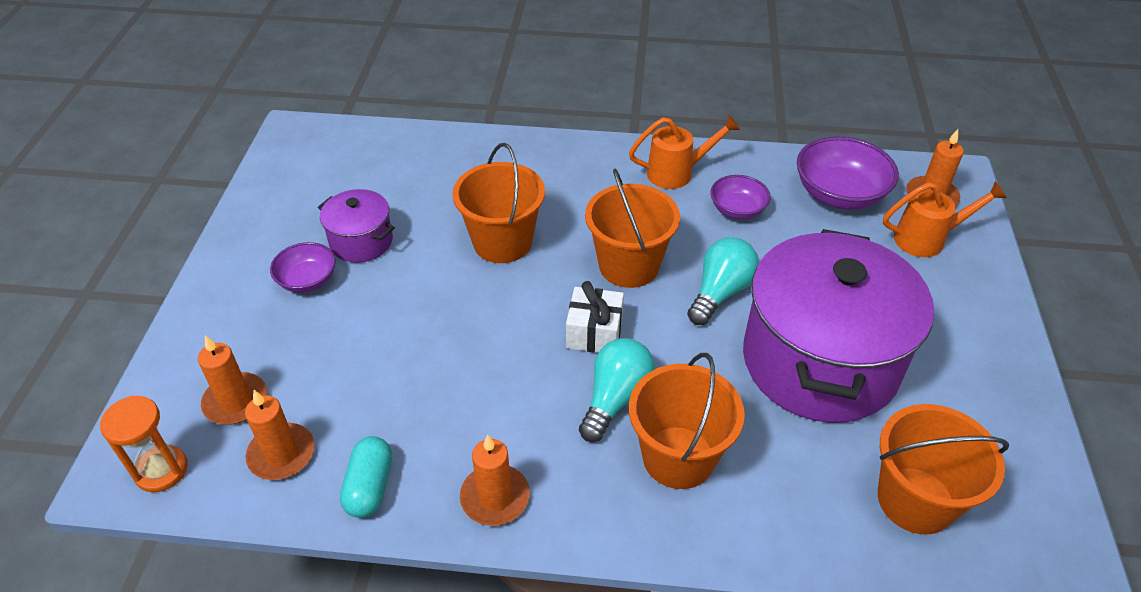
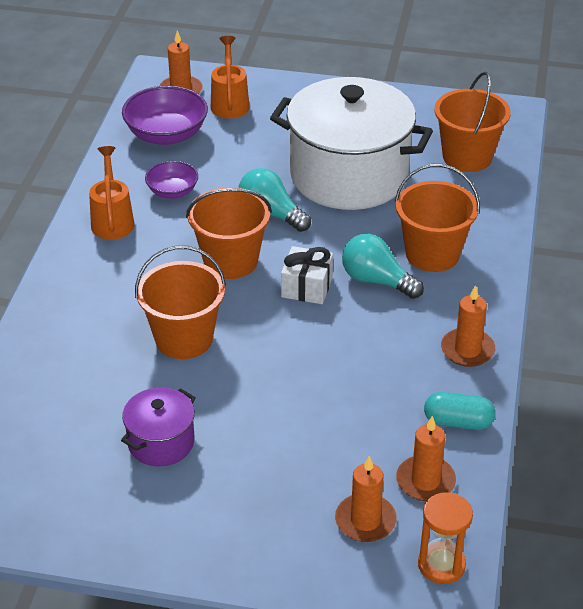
camera: 85 degrees left, 5 degrees down
purple bowl [270,242,336,293] -> none
purple pot [743,229,934,423] -> white pot [270,77,433,210]

